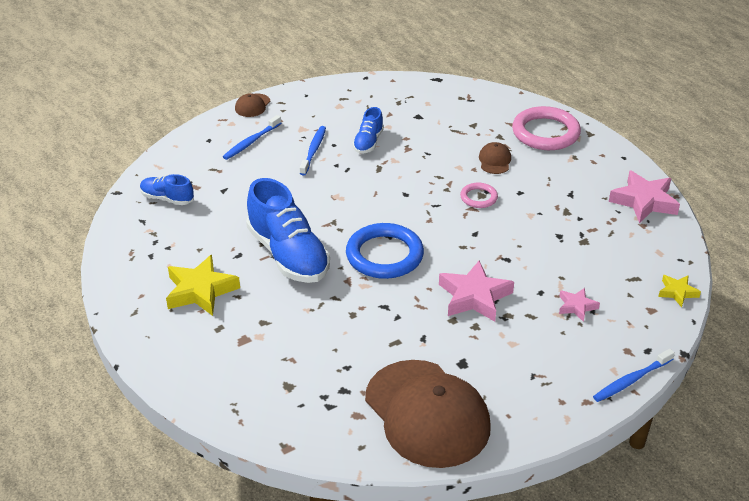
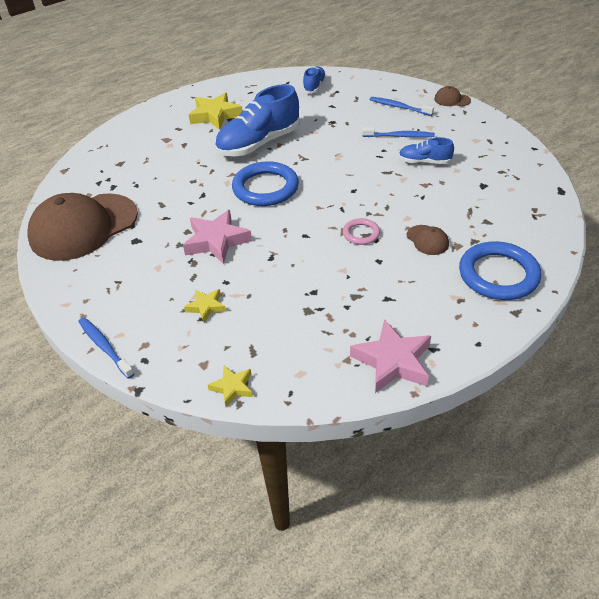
camera: 85 degrees right, 5 degrees up
brown cap [479,142,511,174] -> brown cap turned 60 degrees clockwise [407,225,449,255]
pink ring [512,106,581,150] -> blue ring [459,241,541,300]
pink star [559,288,600,322] -> yellow star [184,289,226,322]

